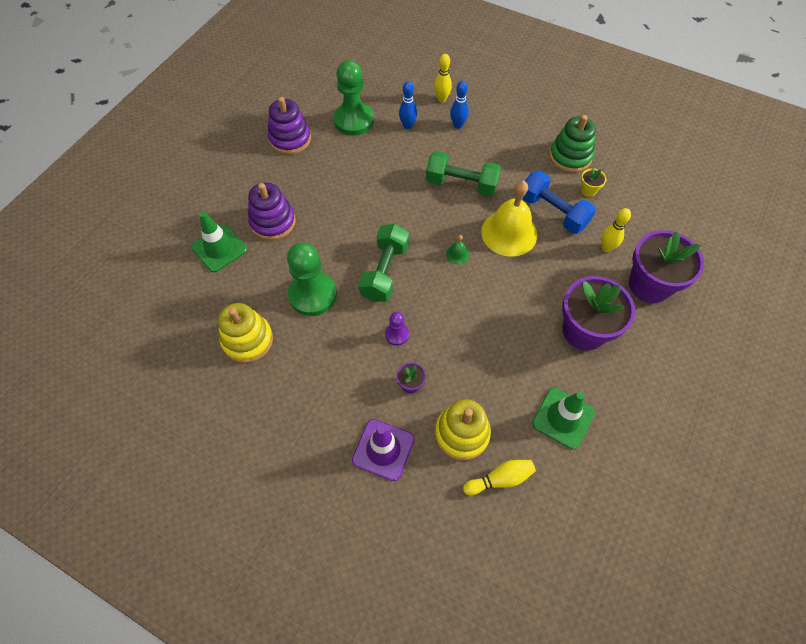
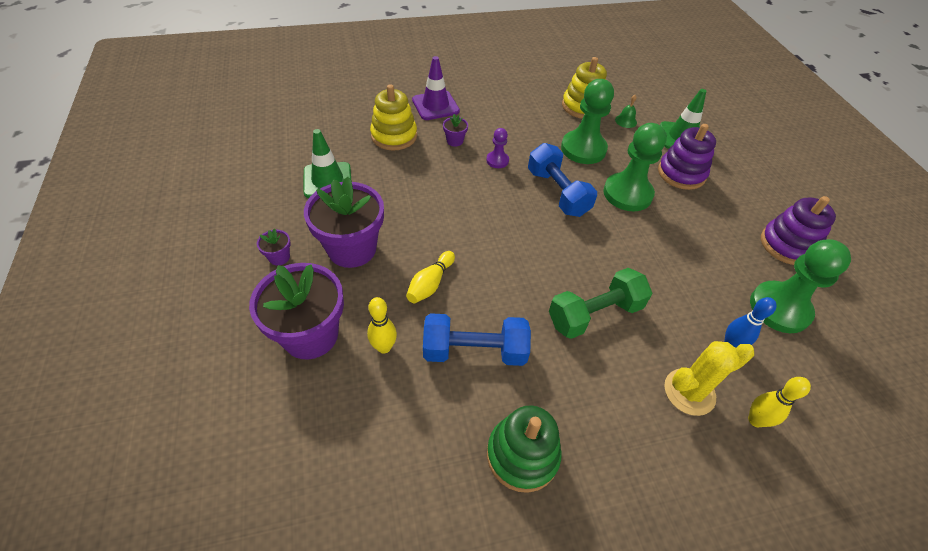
camera: 135 degrees right, 10 degrees down
green dumbbell [359,224,409,302] -> blue dumbbell [528,143,597,217]
green bell [446,235,469,265] -> green bell moved to [615,95,637,128]
blue bowling pin [450,81,469,129] -> yellow cactus [664,341,754,416]
yellow bowling pin [463,460,536,495] -> yellow bowling pin moved to [406,251,455,303]
yellow bell [481,181,537,257] -> none
yellow flower pot [581,168,606,197] -> none
none -> purple flower pot [257,228,291,266]
none -> green pawn [603,123,667,211]

